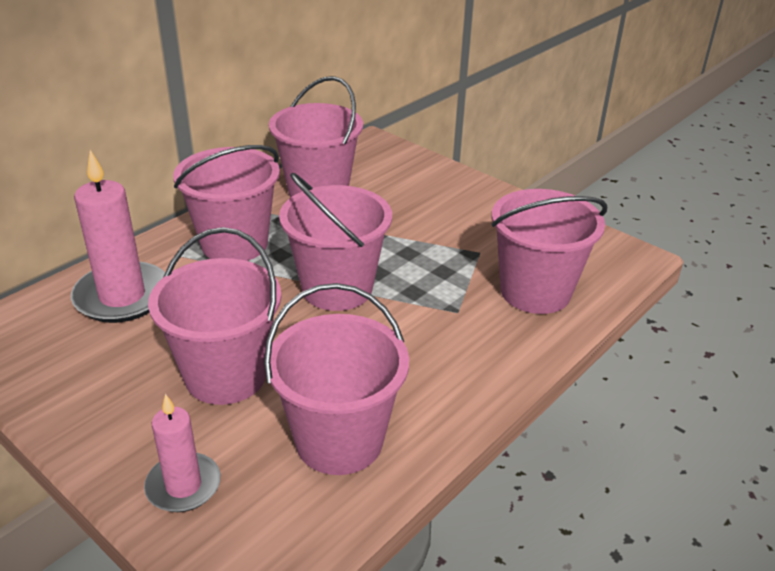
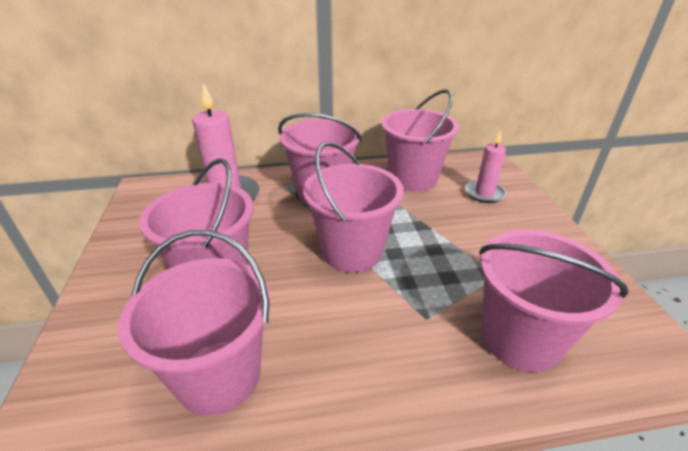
camera: 40 degrees right, 0 degrees up
pink candle [144,394,221,512] -> pink candle moved to [465,131,506,203]

